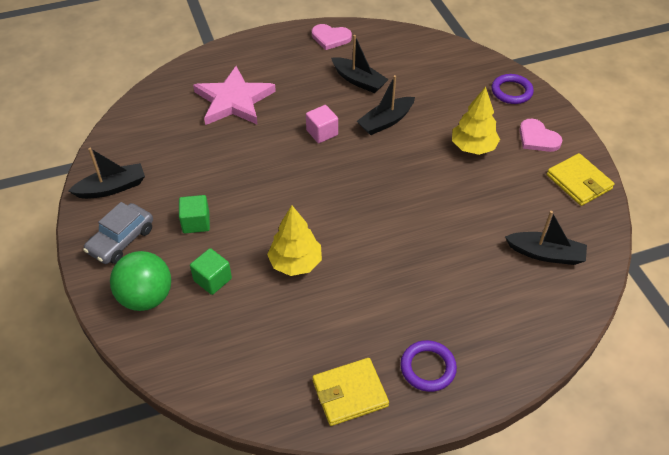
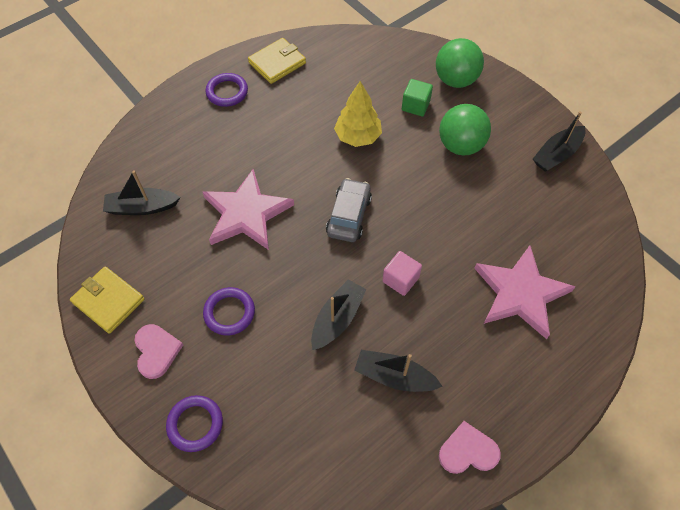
camera: 160 degrees right, 10 degrees up
grey car [83,202,153,264] -> grey car moved to [326,178,372,242]
green cube [179,195,210,233] -> green ball [439,104,491,156]
yellow tree [452,87,500,155] -> purple ring [203,287,255,335]
pink heart [520,119,562,152] -> pink heart turned 45 degrees clockwise [134,324,183,379]
none -> pink star [203,169,294,250]

